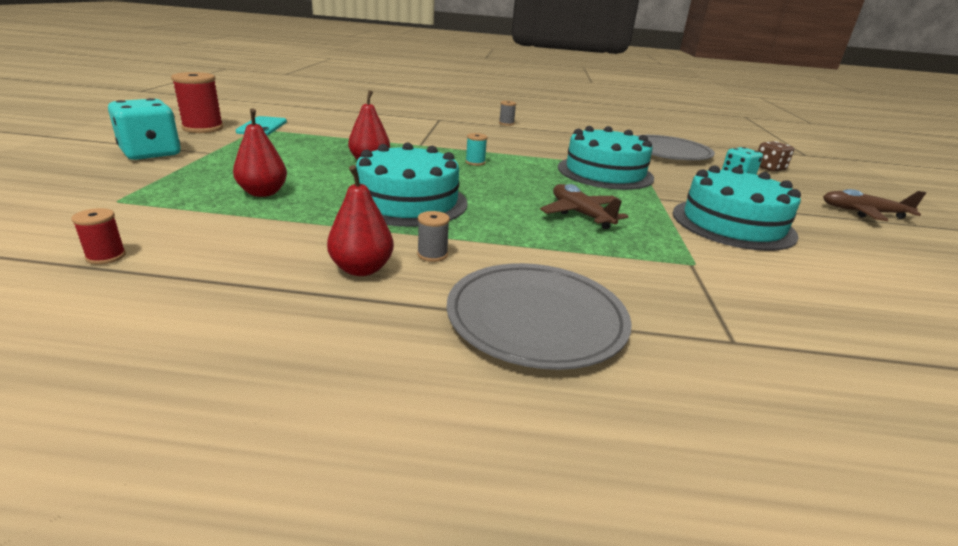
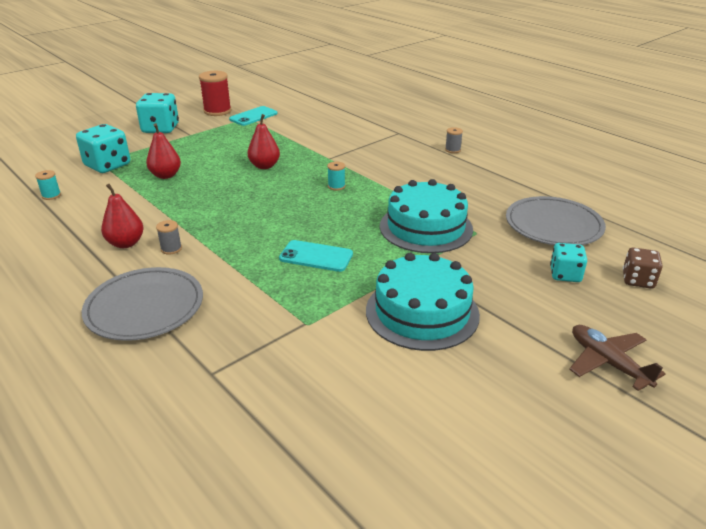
camera: 45 degrees right, 5 degrees up
red spool [71,208,126,264] -> turquoise spool [35,170,61,200]
turquoise cake [356,143,468,227] -> none
brown plane [540,184,629,229] -> turquoise phone [279,240,353,272]
none -> turquoise dice [76,124,130,173]

